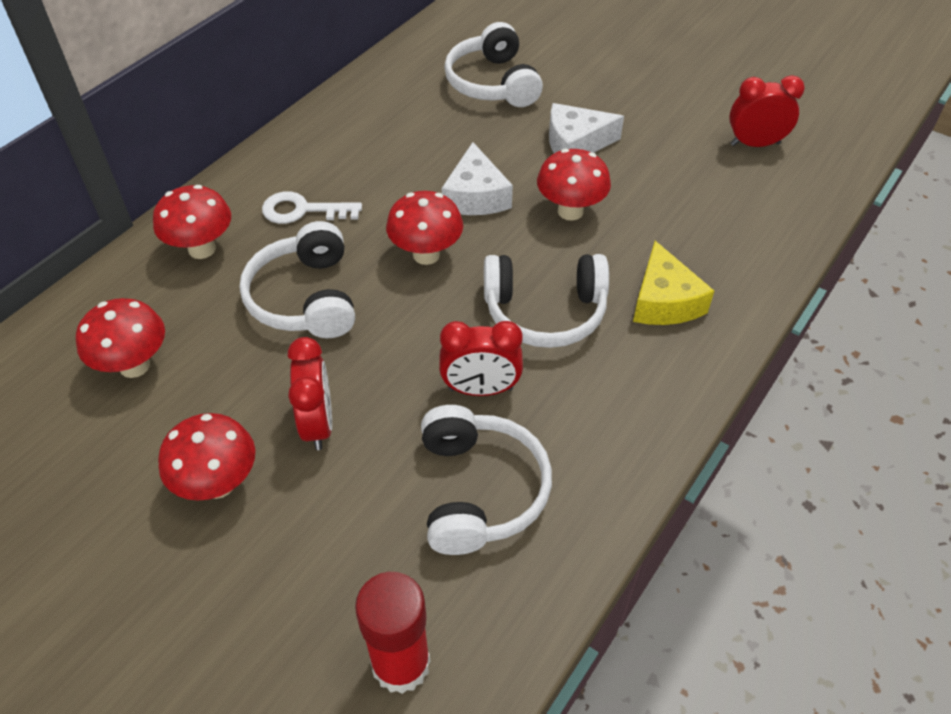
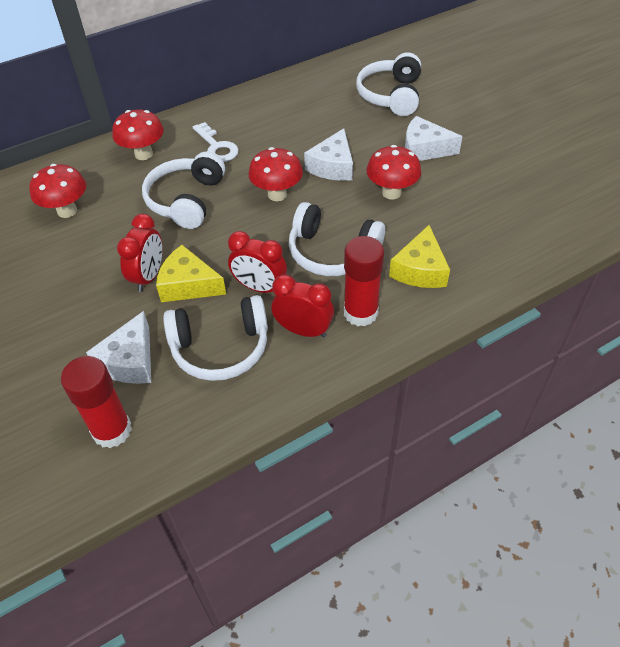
camera: 25 degrees right, 0 degrees up
red mushroom [158,413,255,501] -> none
white key [262,191,362,224] -> white key turned 150 degrees counterclockwise [193,122,239,162]
white headphones [421,405,552,555] -> white headphones turned 60 degrees clockwise [163,295,268,381]
red clock [729,75,805,147] -> red clock moved to [271,274,334,338]
none -> white cheese [86,311,151,384]
none -> yellow cheese [156,245,226,302]
none -> red glue stick [344,236,384,326]

